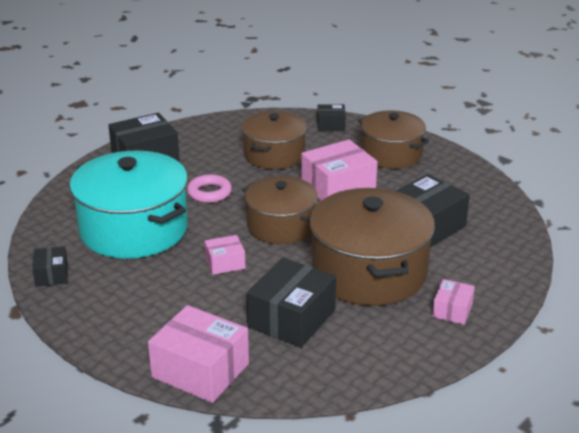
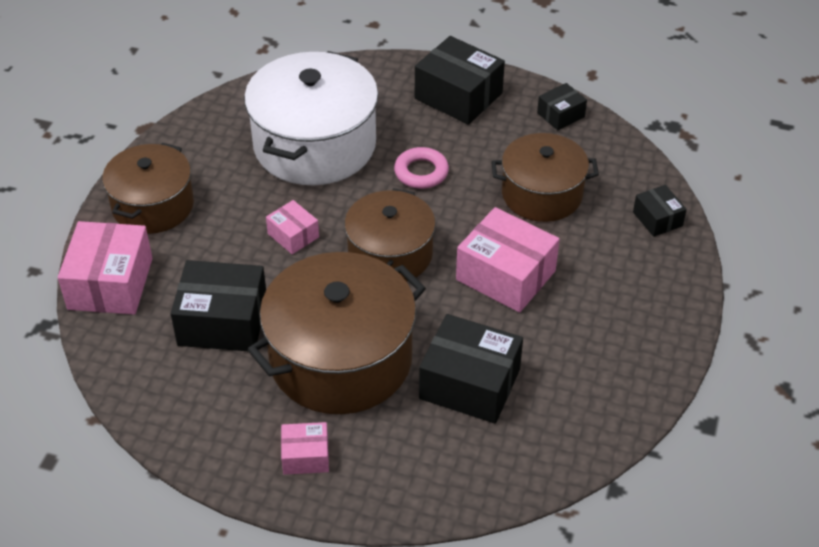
camera: 65 degrees right, 15 degrees up
black box [32,246,68,287] -> black box moved to [537,83,587,130]
turquoise pot [69,150,188,259] -> white pot [244,51,378,185]
brown pot [358,110,429,169] -> brown pot moved to [102,143,194,234]

